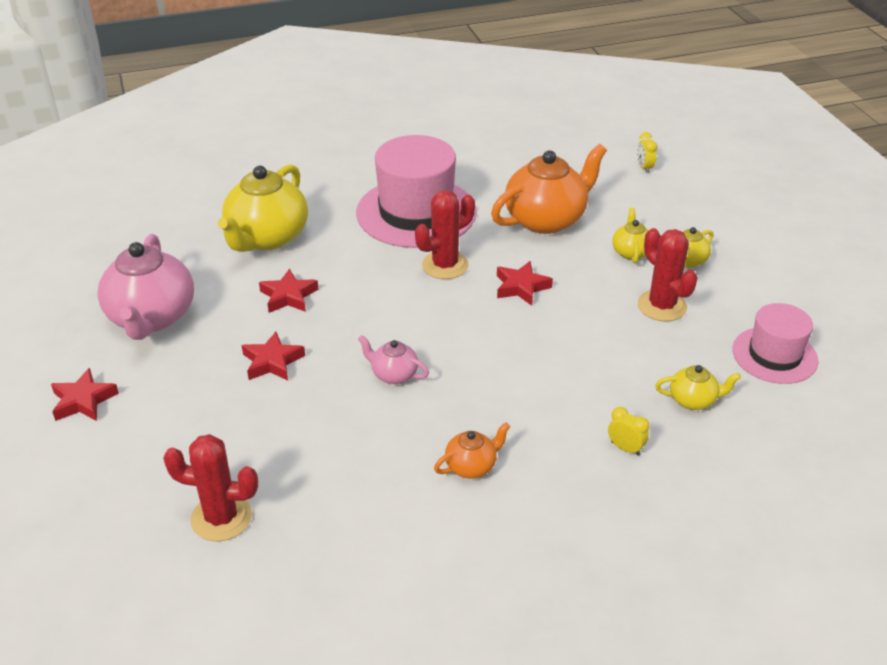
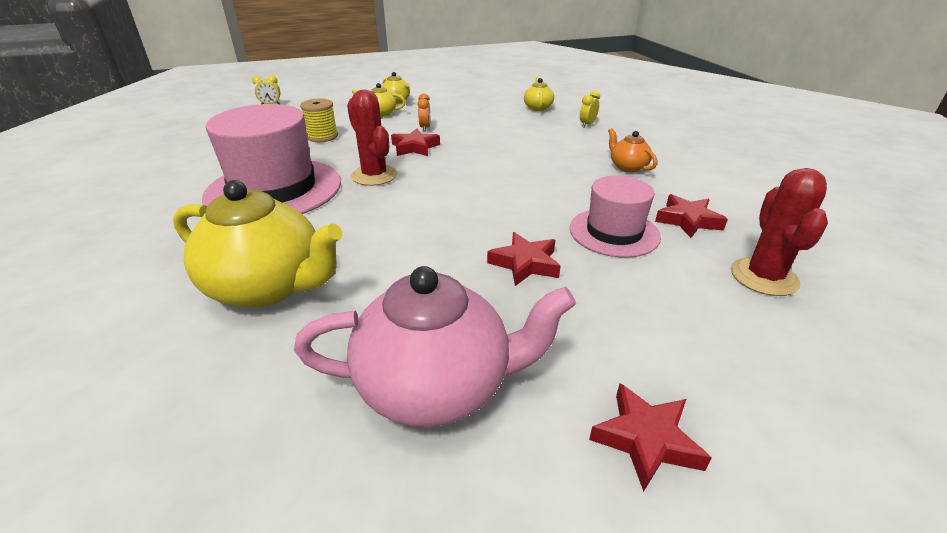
camera: 90 degrees left, 5 degrees down
red star [259,269,318,313] -> red star moved to [655,194,728,238]
pink teapot [358,335,429,384] -> none
orange teapot [491,144,607,234] -> yellow spool [300,99,338,142]
red cactus [638,228,698,321] -> none
pink hat [732,303,819,384] -> pink hat moved to [570,176,661,257]
none -> orange clock [417,93,430,132]

